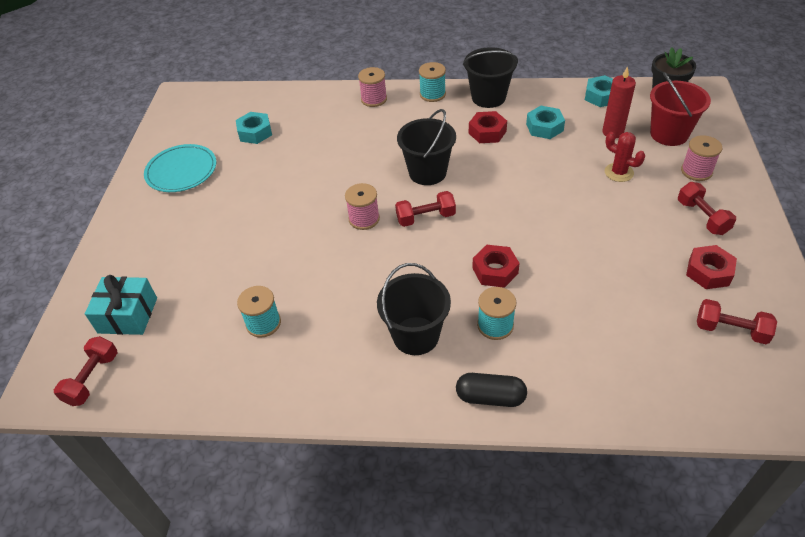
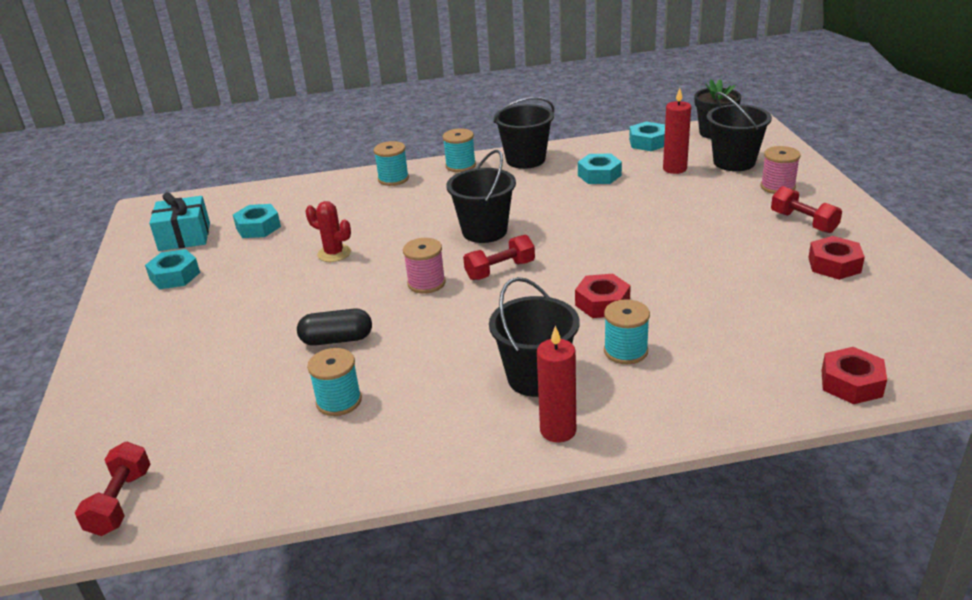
camera: 15 degrees left, 15 degrees down
turquoise gift [85,275,157,335] -> turquoise gift moved to [149,192,210,251]
turquoise plate [144,144,216,192] -> turquoise nut [145,249,200,289]
pink spool [358,67,387,107] -> turquoise spool [374,141,409,186]
black capsule [456,373,527,407] -> black capsule moved to [297,309,372,346]
red nut [469,111,507,143] -> red nut moved to [822,347,887,404]
red cactus [605,132,645,182] -> red cactus moved to [306,201,351,262]
red bucket [650,72,711,146] -> black bucket [707,92,772,171]
red dumbbell [697,299,777,344] -> none
none -> red candle [537,326,576,442]

